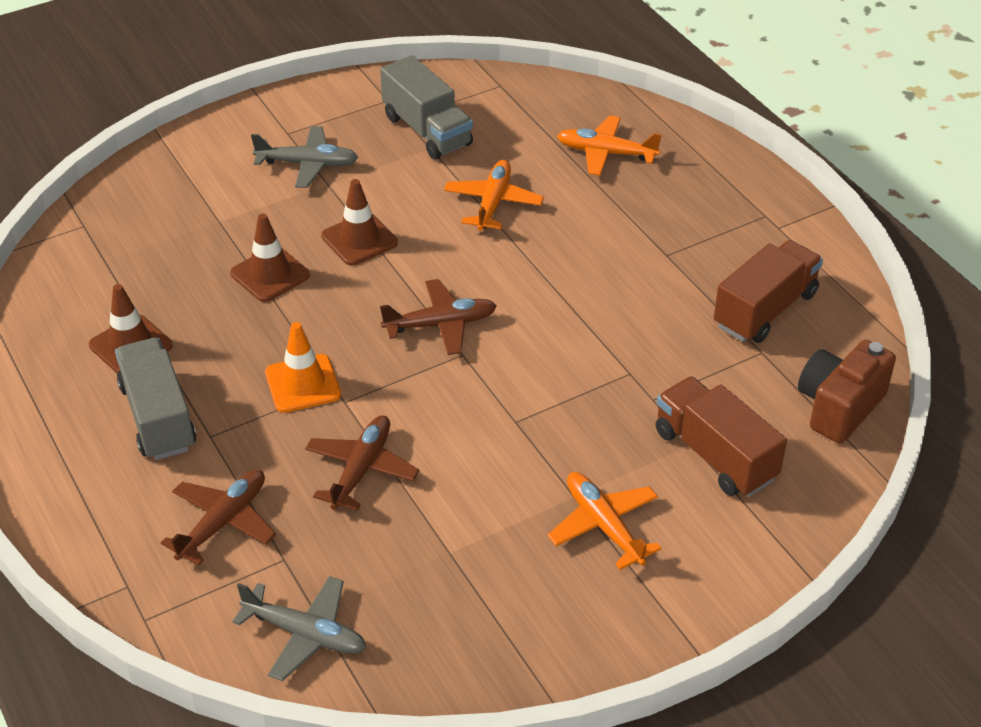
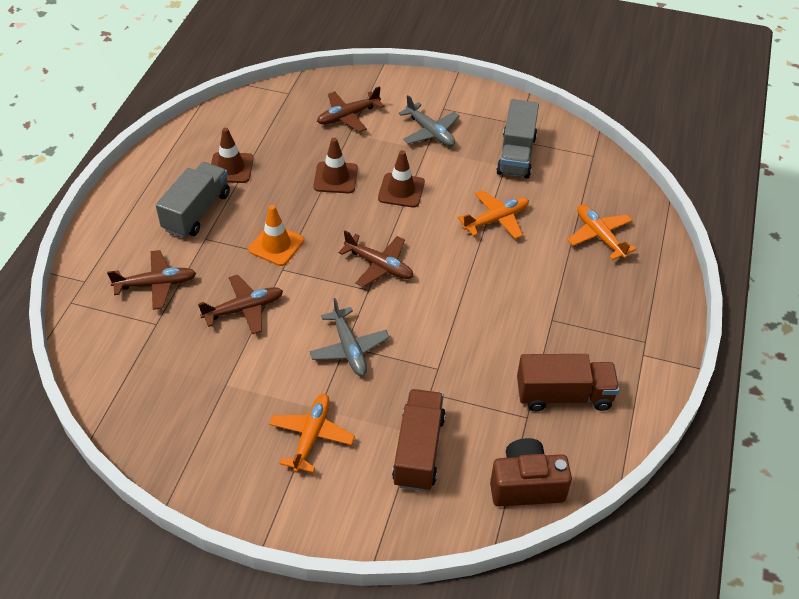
camera: 45 degrees right, 5 degrees up
grey plane [232,576,366,681] -> grey plane moved to [309,298,390,376]
none -> brown plane [317,86,384,132]

